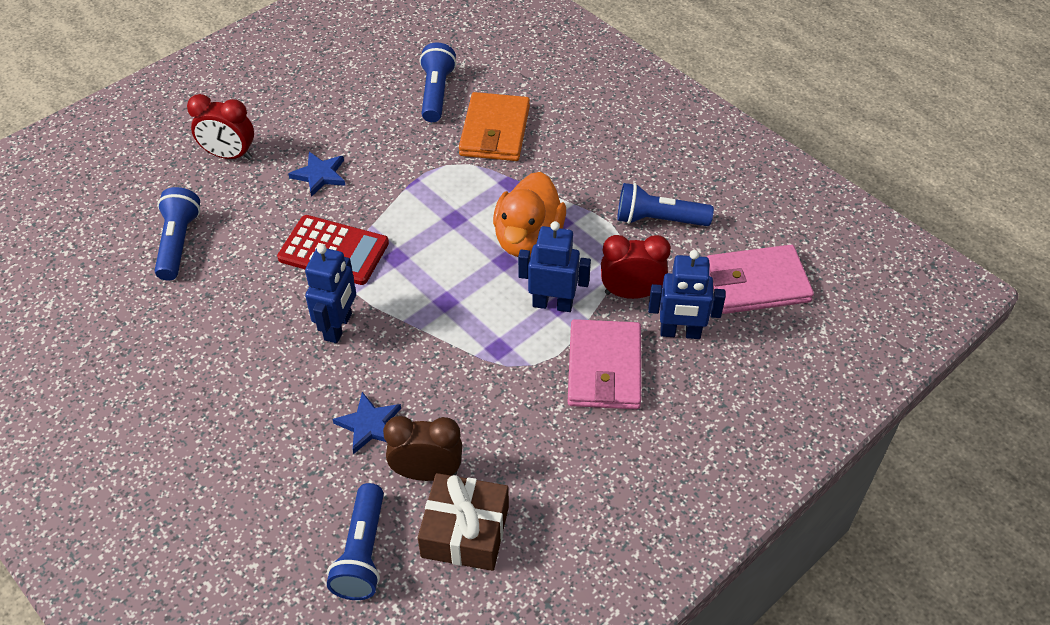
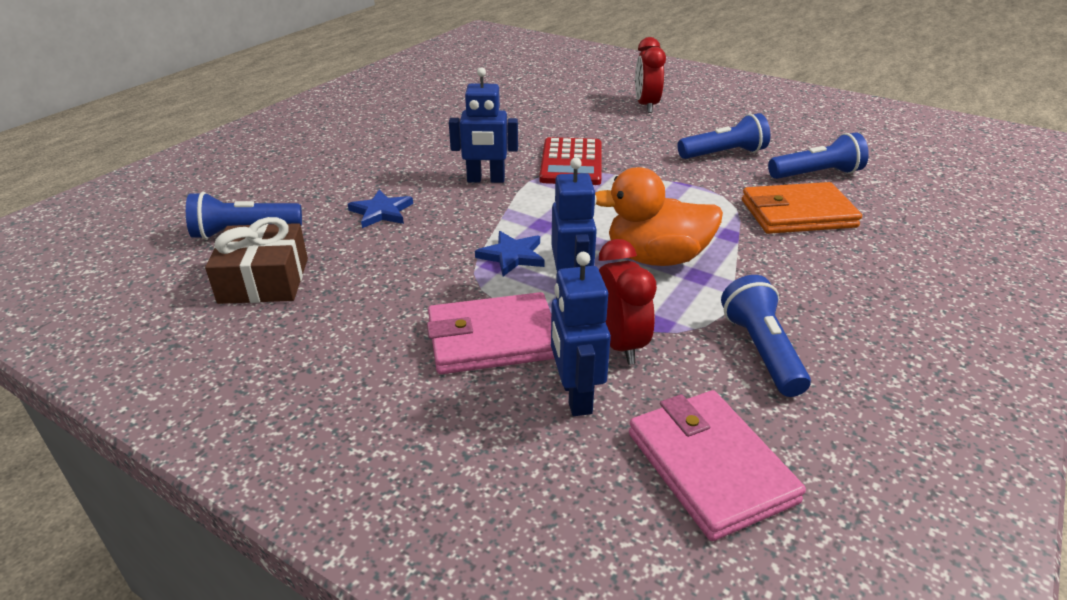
camera: 75 degrees right, 15 degrees down
blue flashlight [155,187,201,281] -> blue flashlight moved to [678,113,770,159]
blue star [288,152,346,197] -> blue star moved to [475,231,545,276]
brown clock [383,416,462,481] -> none

